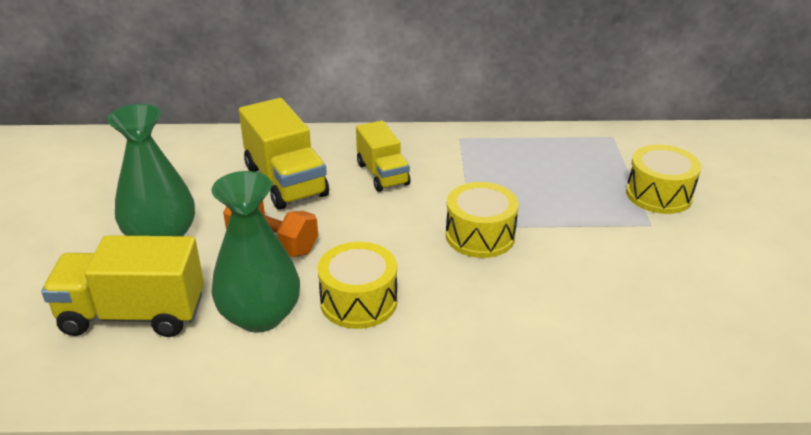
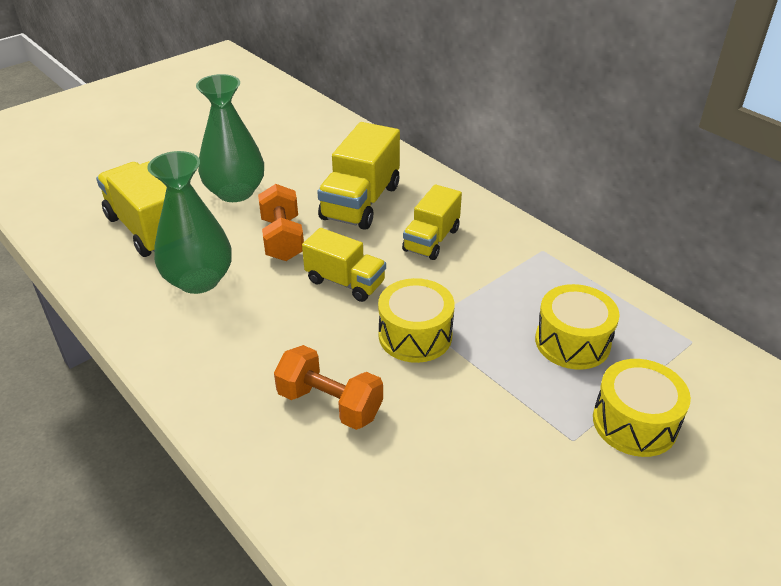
camera: 50 degrees right, 5 degrees up
yellow drum [317,242,397,329] -> yellow drum moved to [535,284,620,370]
none -> orange dumbbell [274,345,383,430]
none -> yellow truck [302,228,386,302]

